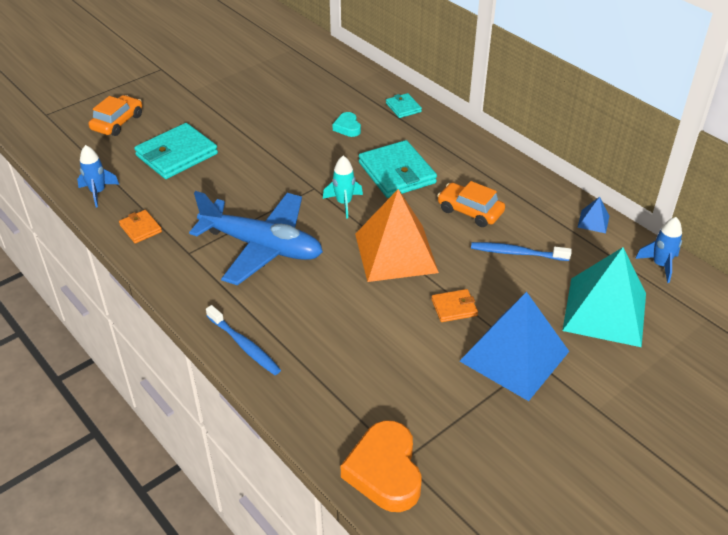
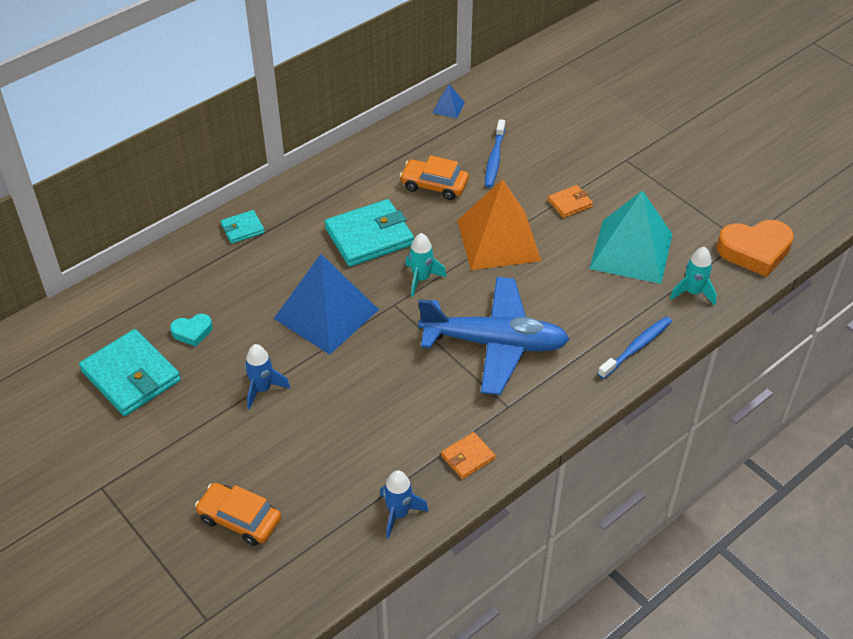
camera: 90 degrees left, 5 degrees up
turquoise wallet [134,123,218,179] -> turquoise wallet moved to [79,329,181,416]
blue plane [189,191,323,285] -> blue plane turned 75 degrees clockwise [418,277,569,395]
turquoise heart [333,112,361,137] -> turquoise heart moved to [170,314,213,347]
orange wallet [431,289,478,322] -> orange wallet turned 75 degrees clockwise [548,185,593,218]
orange car [437,181,505,227] -> orange car turned 75 degrees clockwise [400,156,469,200]
blue pyramid [460,292,569,401] -> blue pyramid moved to [274,254,379,355]
turquoise pyramid [562,247,646,347] -> turquoise pyramid moved to [589,190,672,284]
blue rocket [635,217,682,283] -> blue rocket moved to [245,344,290,410]
none -> turquoise rocket [670,247,717,306]

